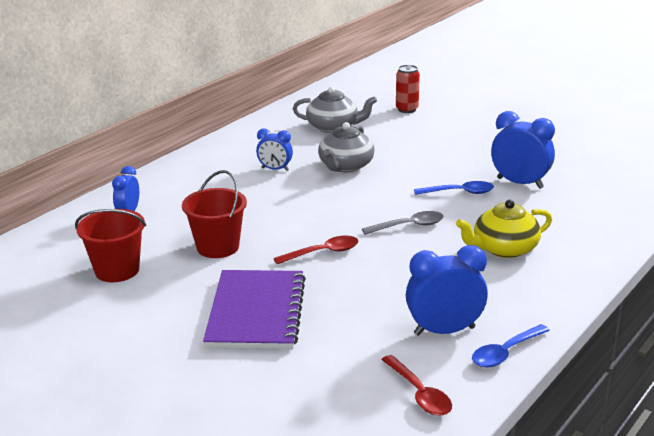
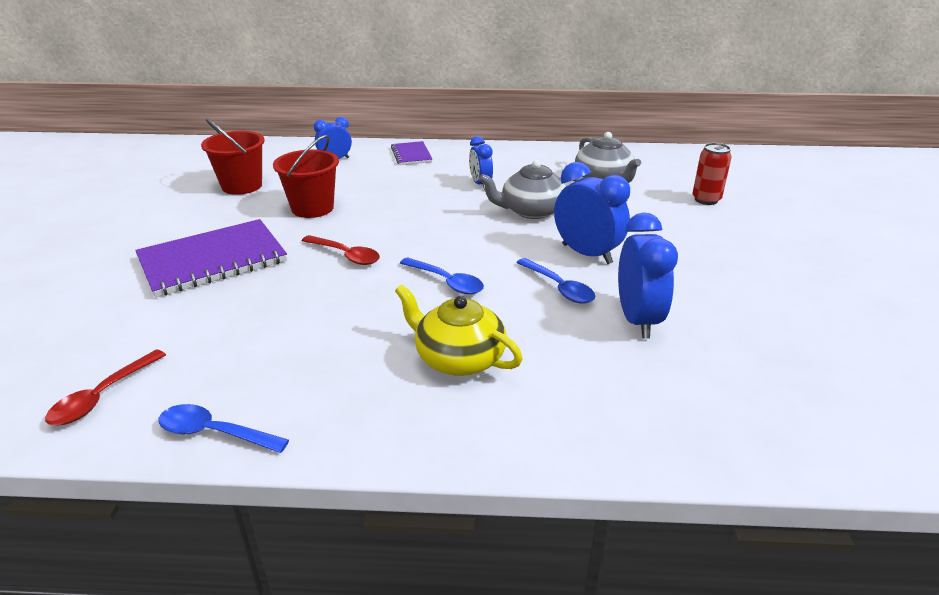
camera: 55 degrees right, 5 degrees up
grey spoon [362,211,444,235] -> blue spoon [400,257,484,294]
blue clock [406,245,488,336] -> blue clock moved to [554,162,630,264]
none -> purple notebook [391,141,432,165]

